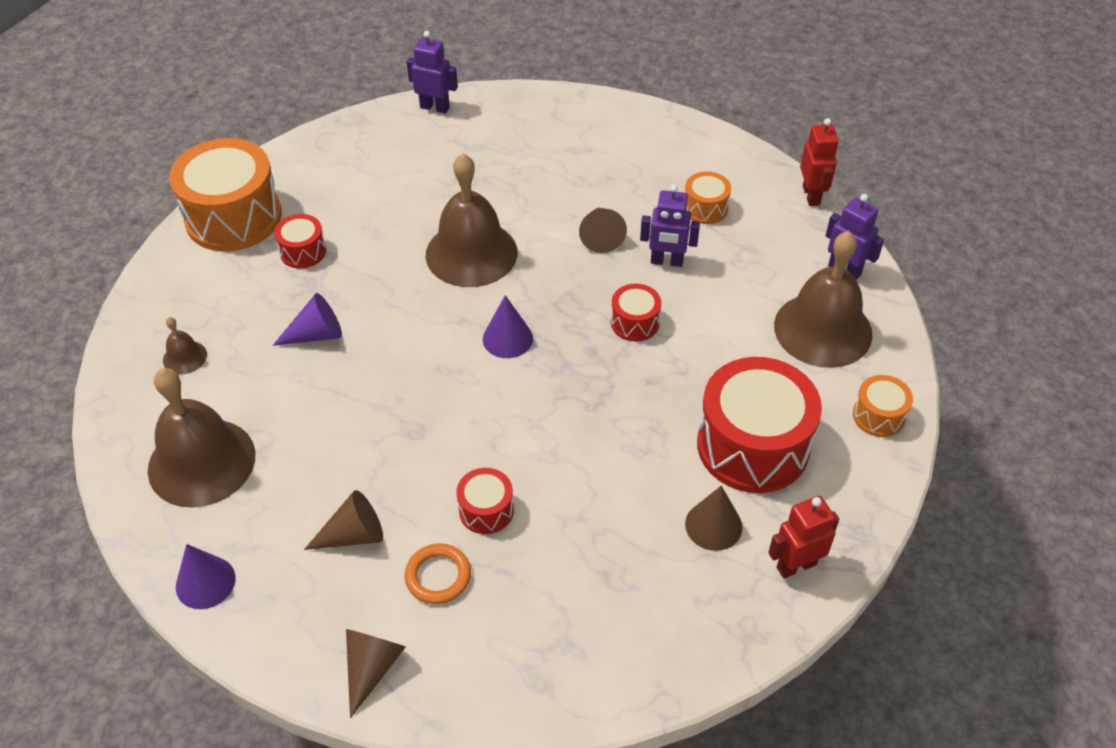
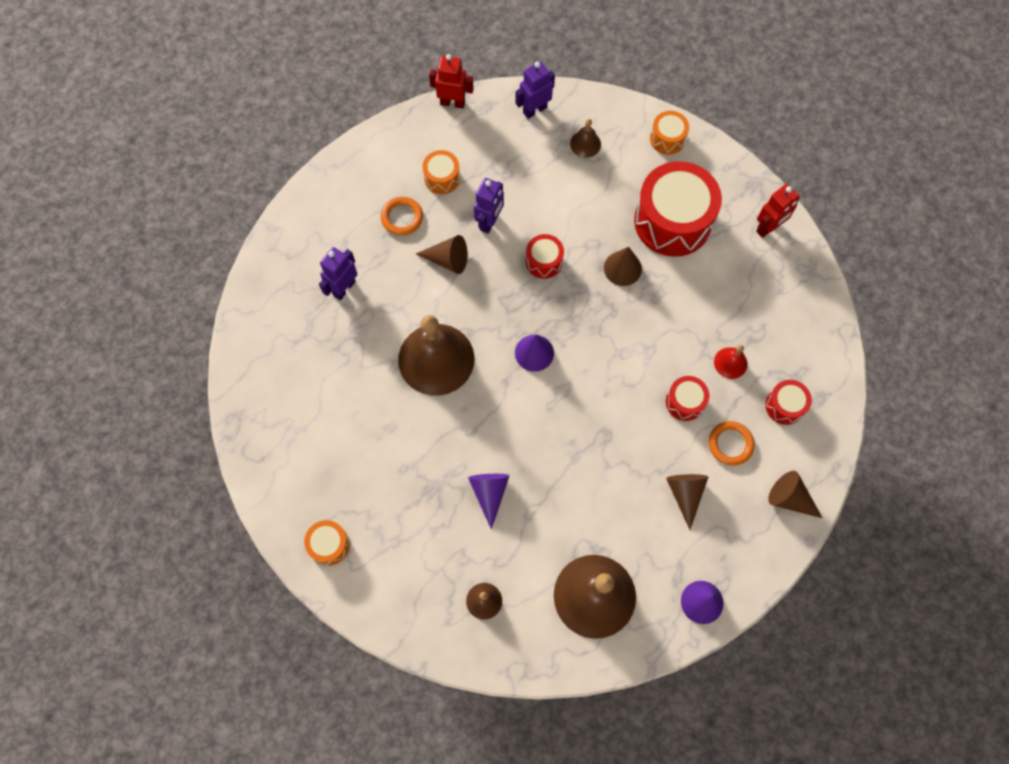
camera: 75 degrees left, 20 degrees up
orange drum [169,138,282,251] -> orange drum [304,520,350,566], size x0.47
red drum [274,214,326,268] -> red drum moved to [765,380,812,425]
purple robot [407,31,458,113] -> purple robot moved to [319,247,357,300]
brown cone [685,486,743,551] -> brown cone moved to [604,247,642,286]
red robot [768,496,839,578] -> red robot turned 120 degrees counterclockwise [756,184,800,238]
brown bell [774,231,873,368] -> brown bell [570,119,601,158], size x0.44
none -> orange ring [381,197,423,236]
none -> red bell [714,345,748,379]

